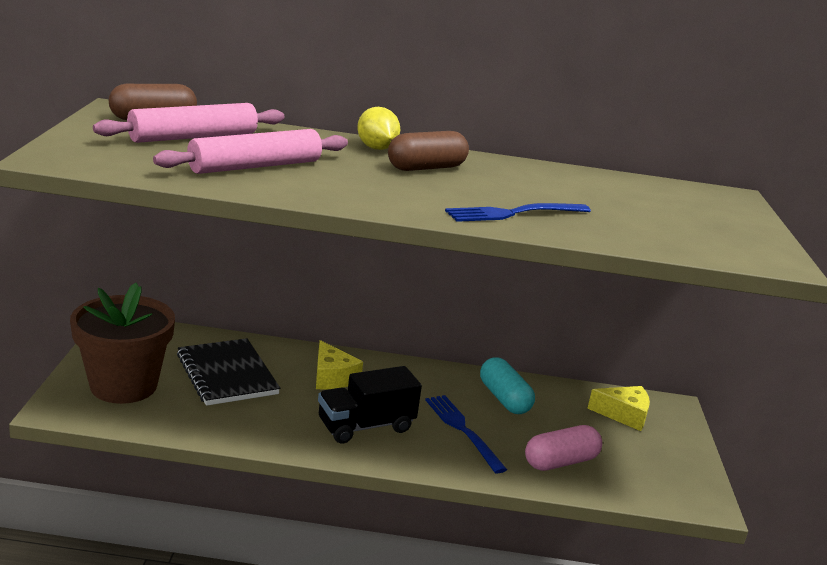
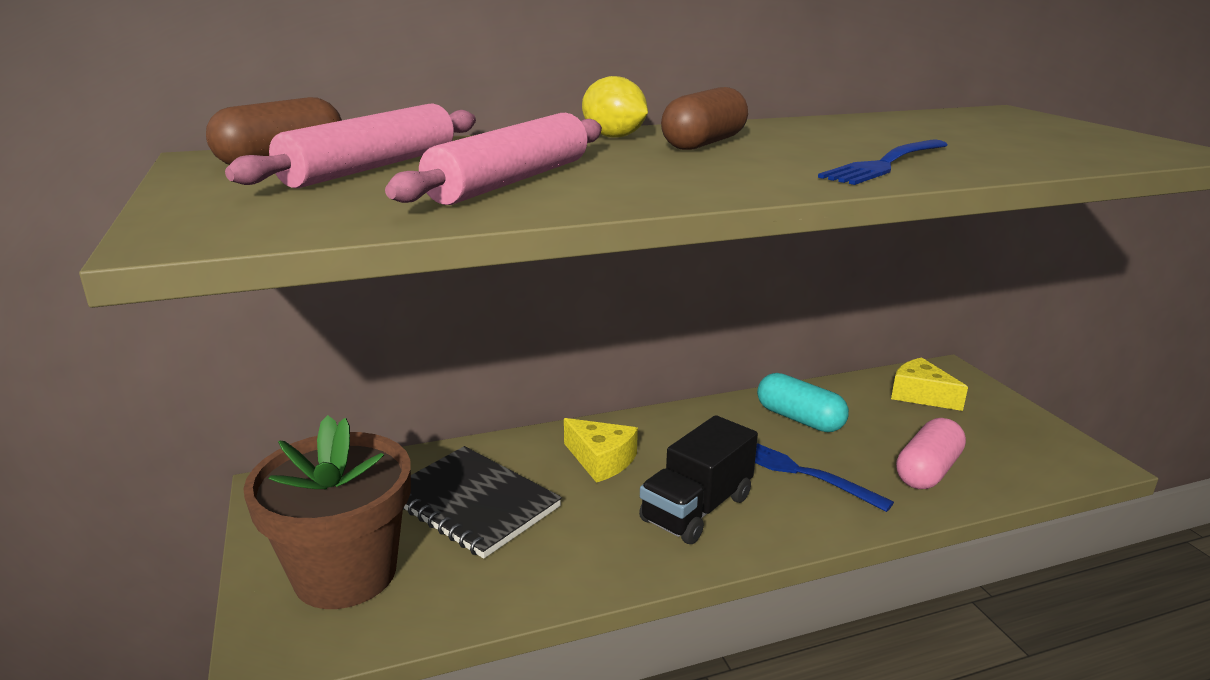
camera: 20 degrees left, 0 degrees up
yellow cheese [587,386,650,431] -> yellow cheese turned 120 degrees counterclockwise [891,357,968,411]

